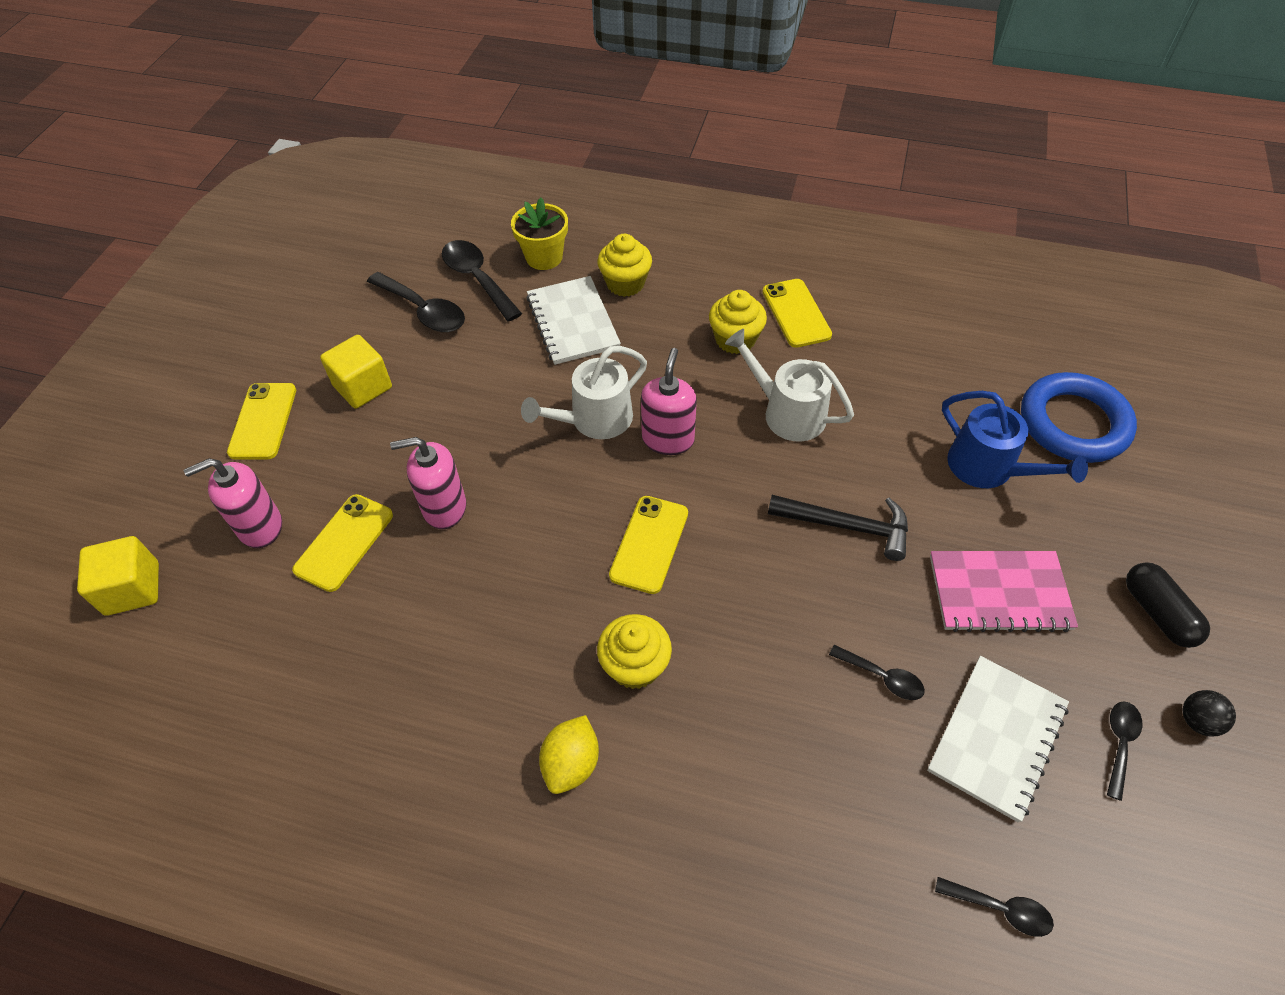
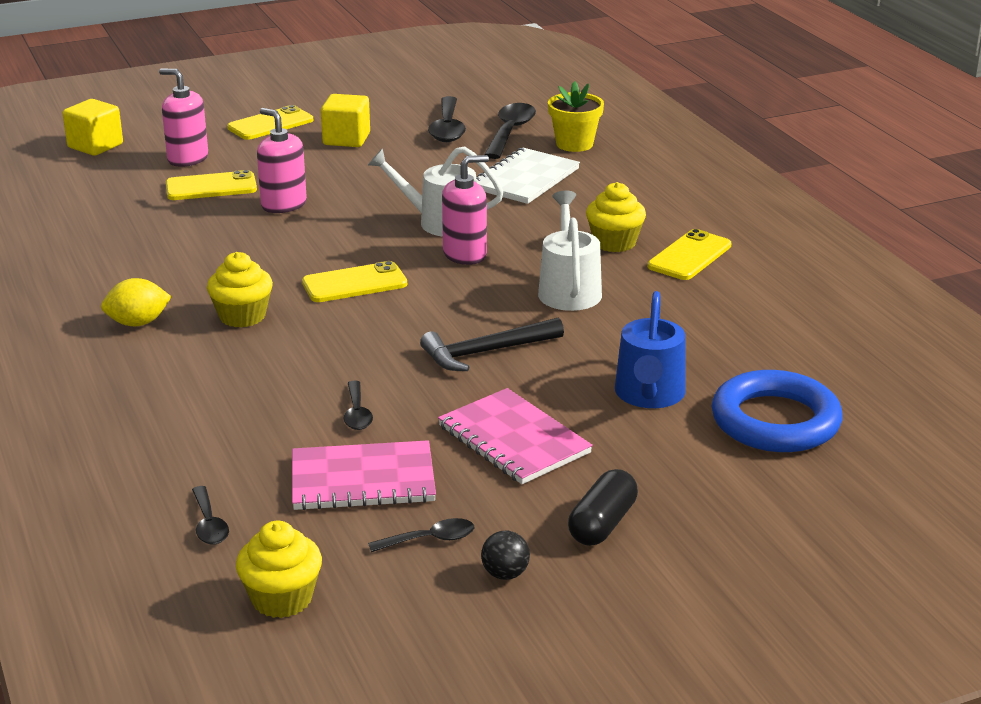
camera: 50 degrees right, 25 degrees down
yellow cupcake [597,234,652,297] -> yellow cupcake moved to [236,521,322,618]
black hammer [768,495,908,561] -> black hammer turned 90 degrees clockwise [420,317,564,371]
white notebook [927,656,1069,822] -> pink notebook [292,440,436,510]

